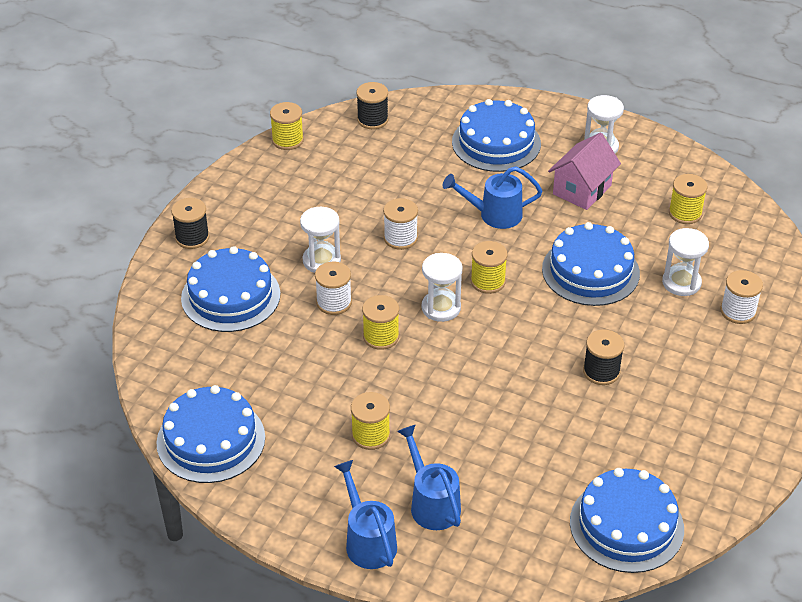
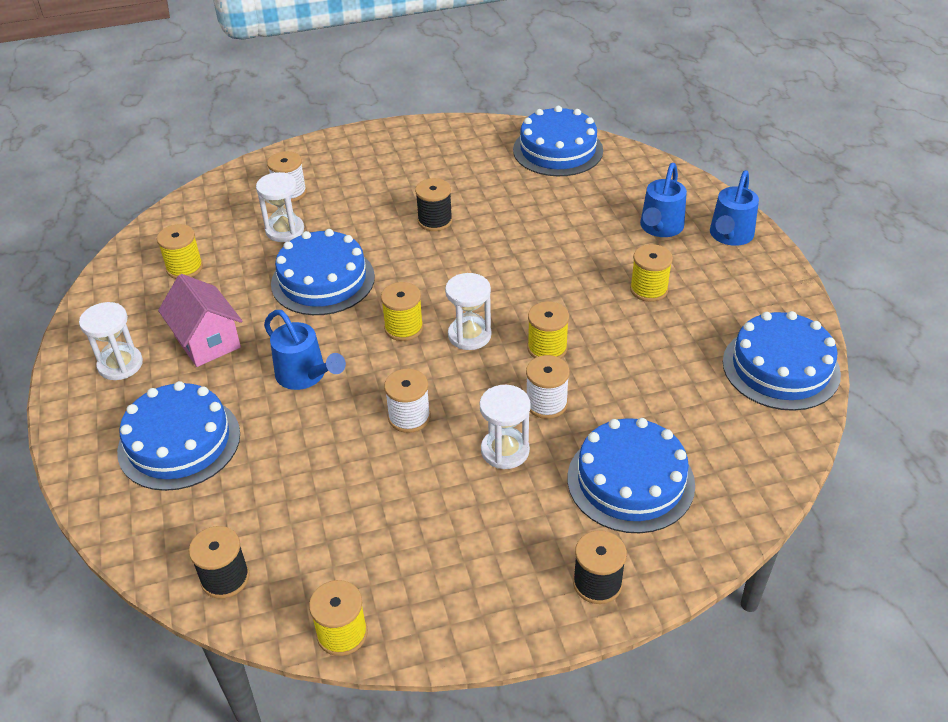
camera: 130 degrees left, 0 degrees up
pink house [548,133,621,210] -> pink house turned 60 degrees clockwise [158,274,242,367]

